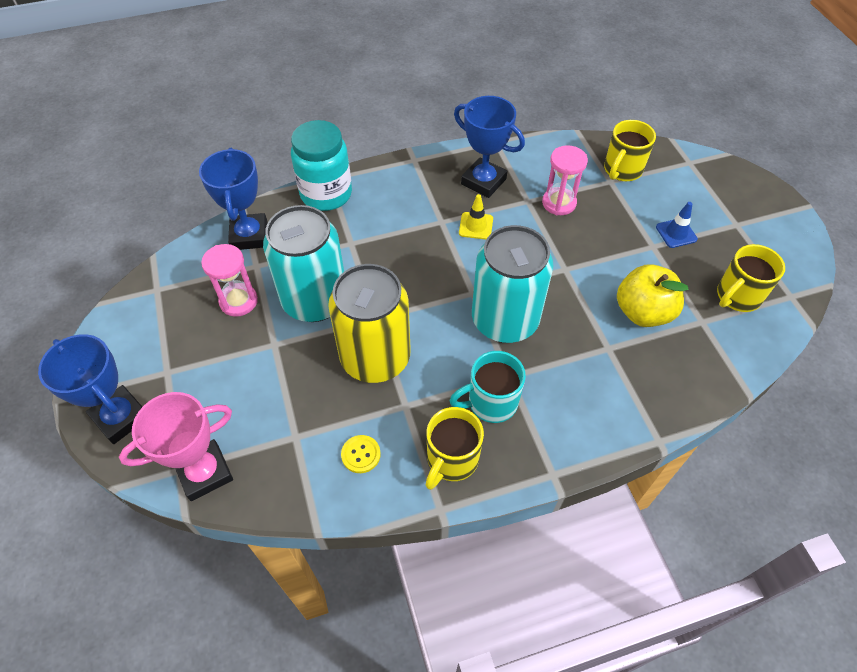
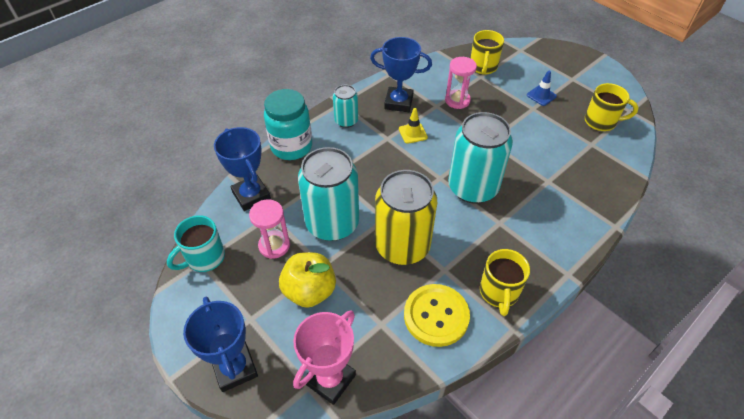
camera: 25 degrees left, 5 degrees down
blue trophy [38,334,142,444] -> blue trophy turned 45 degrees clockwise [183,297,258,392]
yellow button [341,435,381,473] -> yellow button [404,284,470,347], size x2.10
turquoise mug [450,351,526,423] -> turquoise mug moved to [167,215,225,272]
yellow apple [617,264,688,327] -> yellow apple moved to [279,252,336,308]
yellow mug [717,244,785,312] -> yellow mug turned 105 degrees counterclockwise [585,83,639,131]
none -> turquoise can [333,85,358,128]

